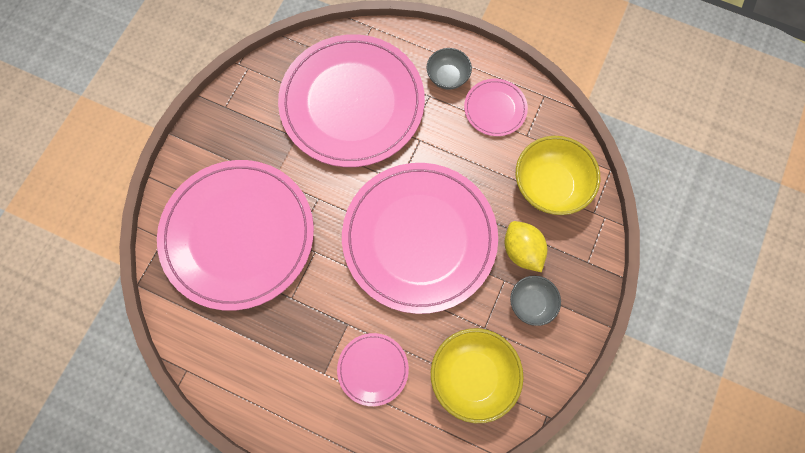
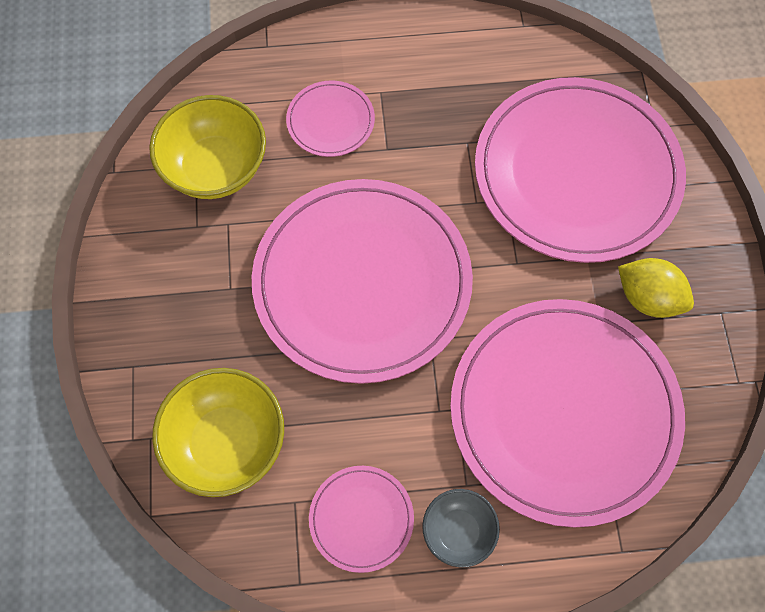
camera: 150 degrees right, 5 degrees down
yellow lemon [504,221,547,272] -> yellow lemon moved to [618,258,694,318]
grey bowl [510,276,561,326] -> none

